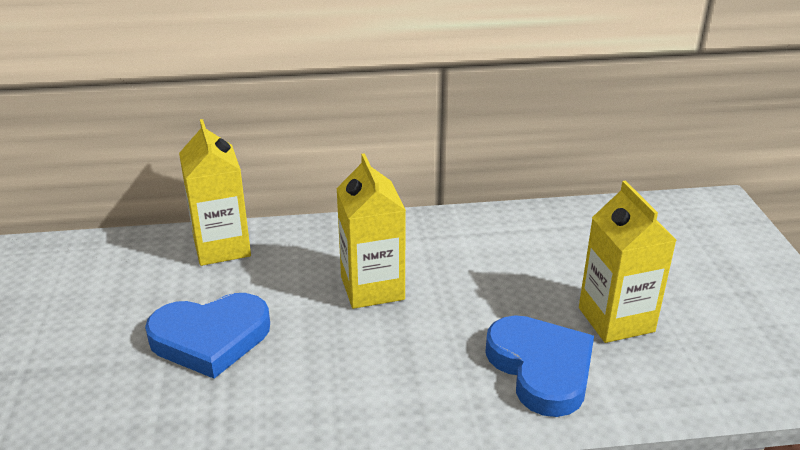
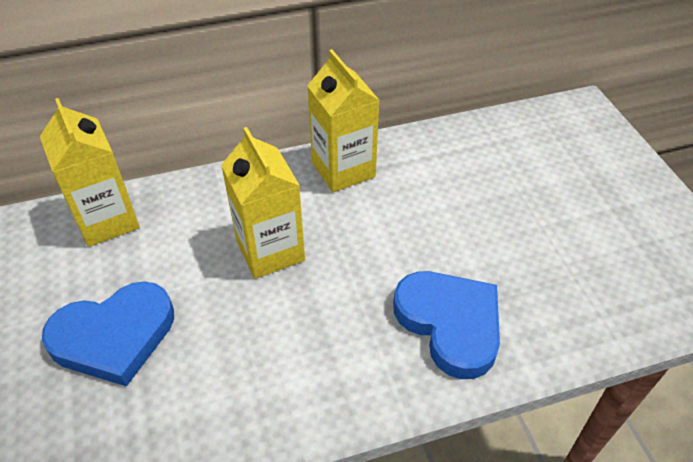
camera: 10 degrees left, 15 degrees up
yellow carton [579,181,677,343] -> yellow carton moved to [307,49,380,192]

